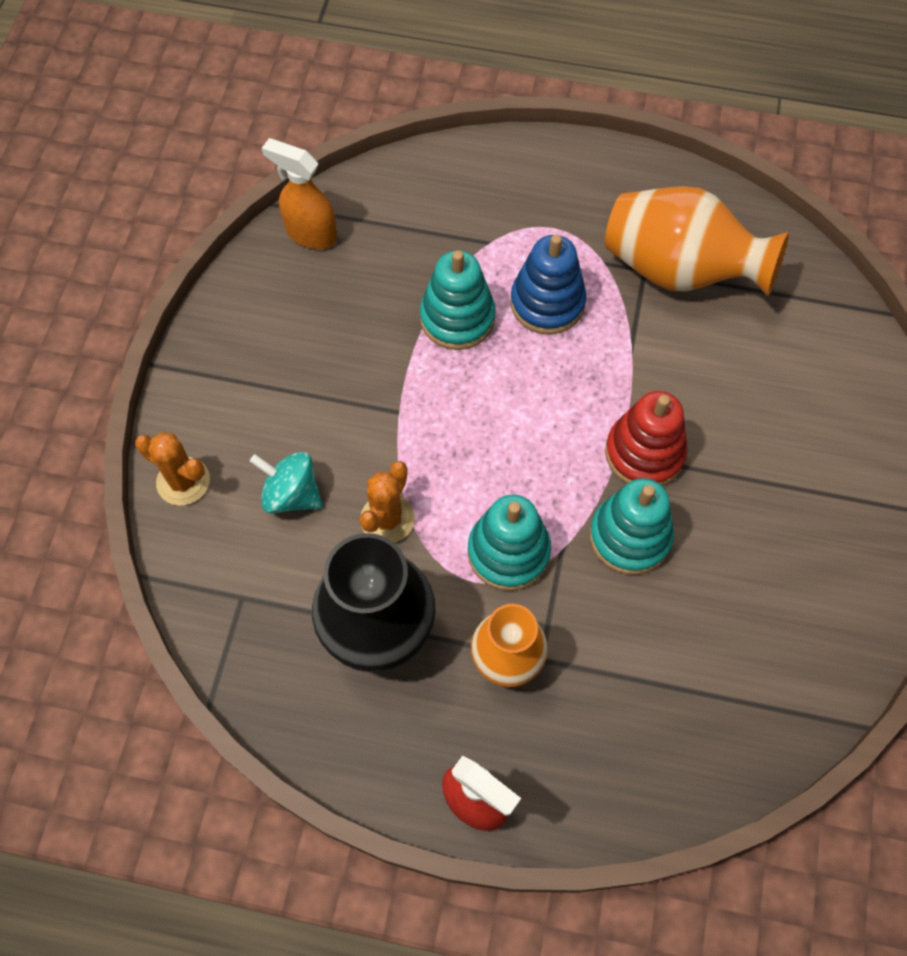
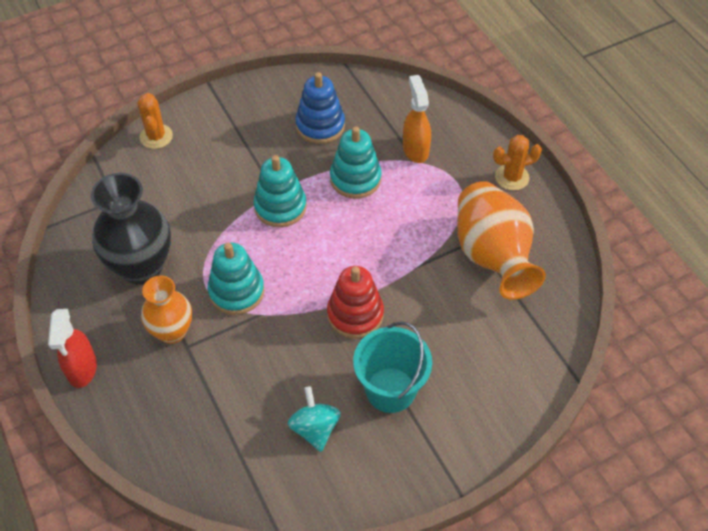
camera: 50 degrees right, 10 degrees down
turquoise spinning top [250,452,323,513] -> turquoise spinning top moved to [288,386,341,452]
orange spray bottle [262,138,337,249] -> orange spray bottle moved to [403,75,431,163]
orange cactus [360,461,415,543] -> orange cactus moved to [493,135,542,190]
blue stacking toy [510,234,587,334] -> blue stacking toy moved to [295,72,345,144]
turquoise stacking toy [590,478,674,575] -> turquoise stacking toy moved to [253,155,307,228]
none -> turquoise bucket [353,321,432,413]

